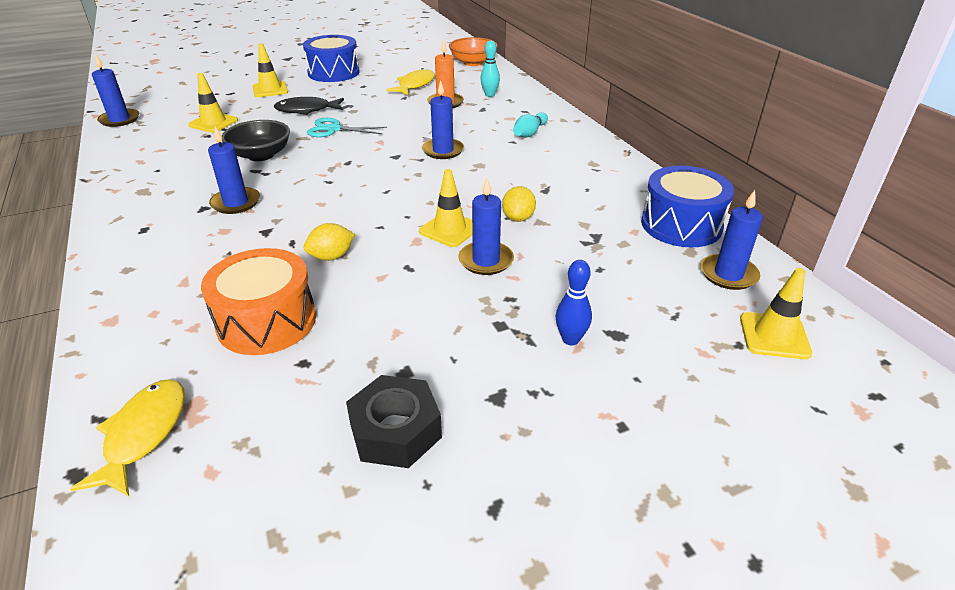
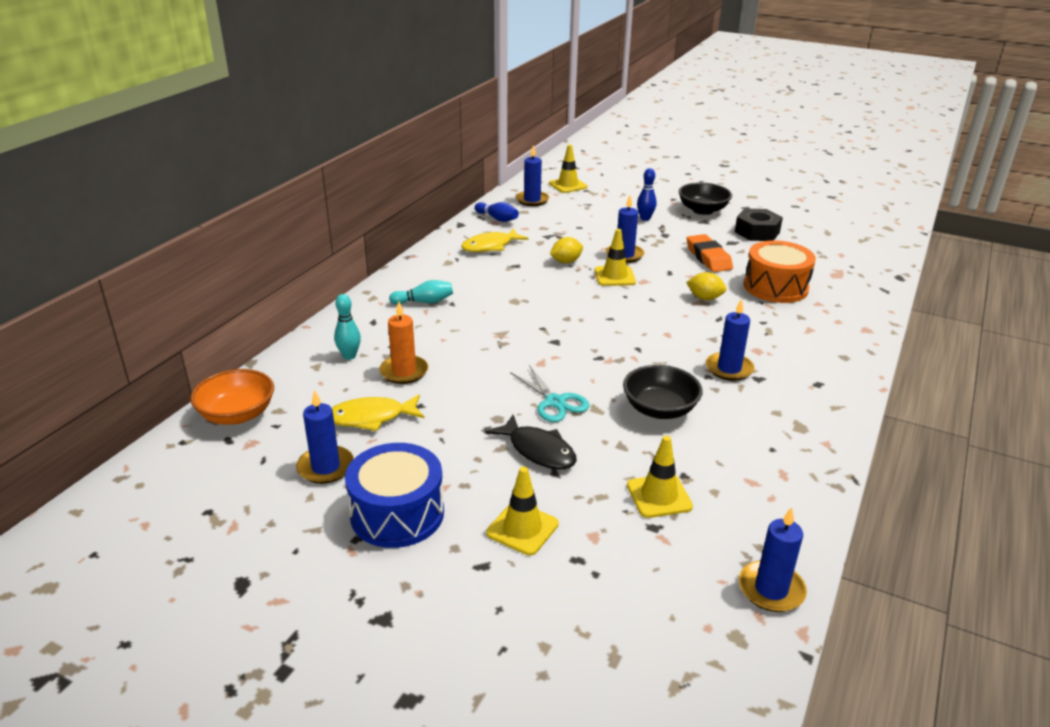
camera: 130 degrees left, 5 degrees down
yellow fish [70,379,185,496] -> yellow fish moved to [461,228,529,252]
blue candle [422,80,464,159] -> blue candle moved to [296,390,354,484]
blue drum [641,166,734,247] -> blue bowling pin [475,202,519,222]
none -> black bowl [679,183,732,215]
none -> orange eraser [687,234,733,272]

